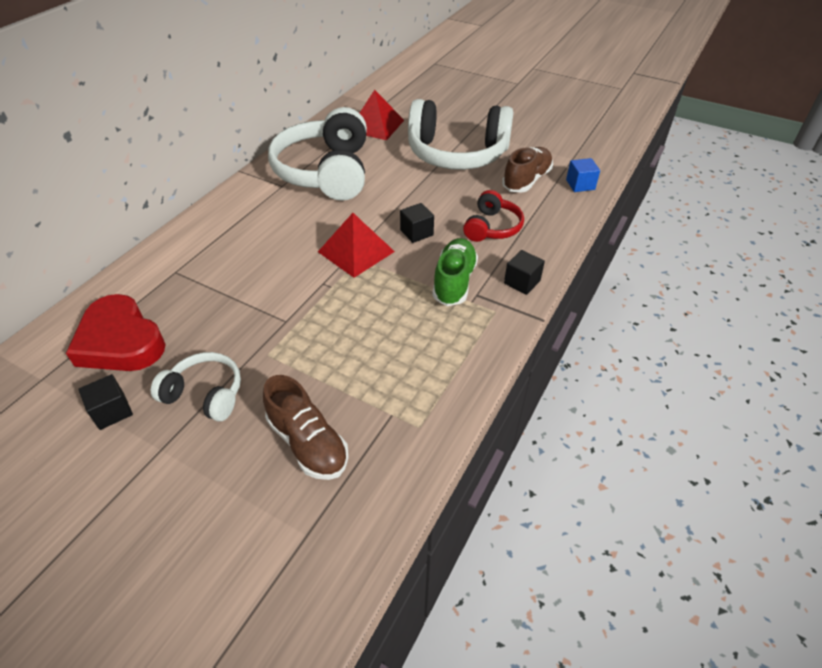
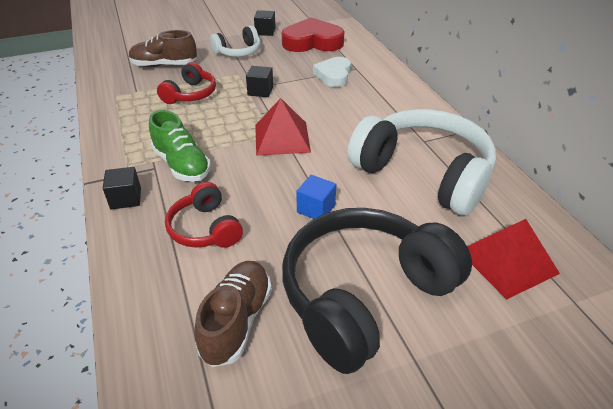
camera: 130 degrees right, 5 degrees down
black cube [400,203,434,243] -> black cube moved to [246,66,273,97]
white headphones [408,99,514,170] -> black headphones [282,208,472,374]
brown shoe [502,147,553,193] -> brown shoe turned 150 degrees counterclockwise [194,261,272,367]
blue cube [566,158,600,192] -> blue cube moved to [296,175,336,219]
none -> red headphones [157,62,216,104]
none -> white heart [313,57,351,87]

